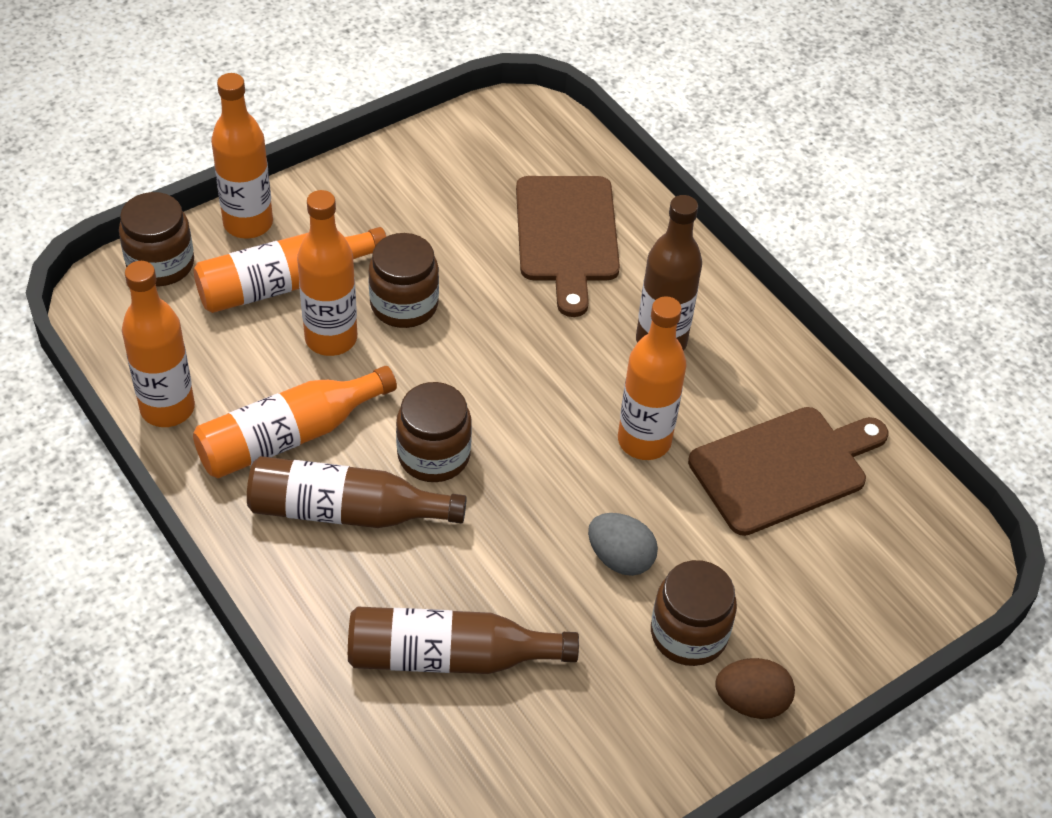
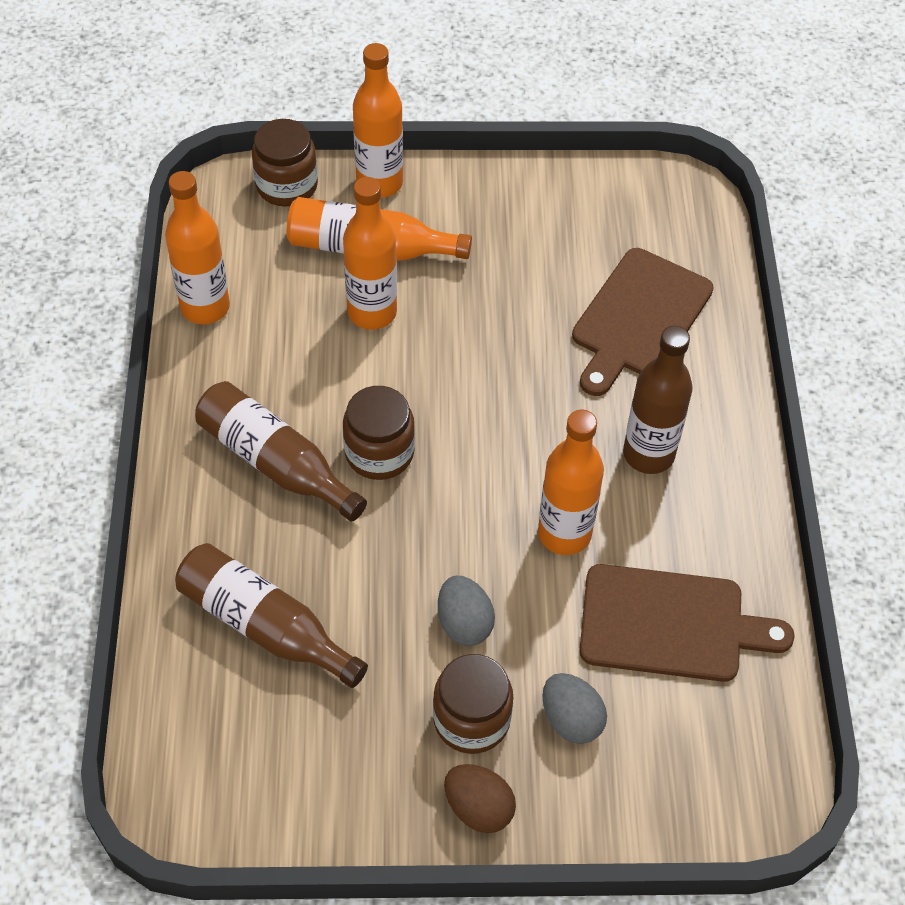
camera: 35 degrees right, 5 degrees up
orange bottle [193,366,397,478] -> none
brown jar [369,233,439,328] -> none
none -> grey egg [542,673,607,744]

